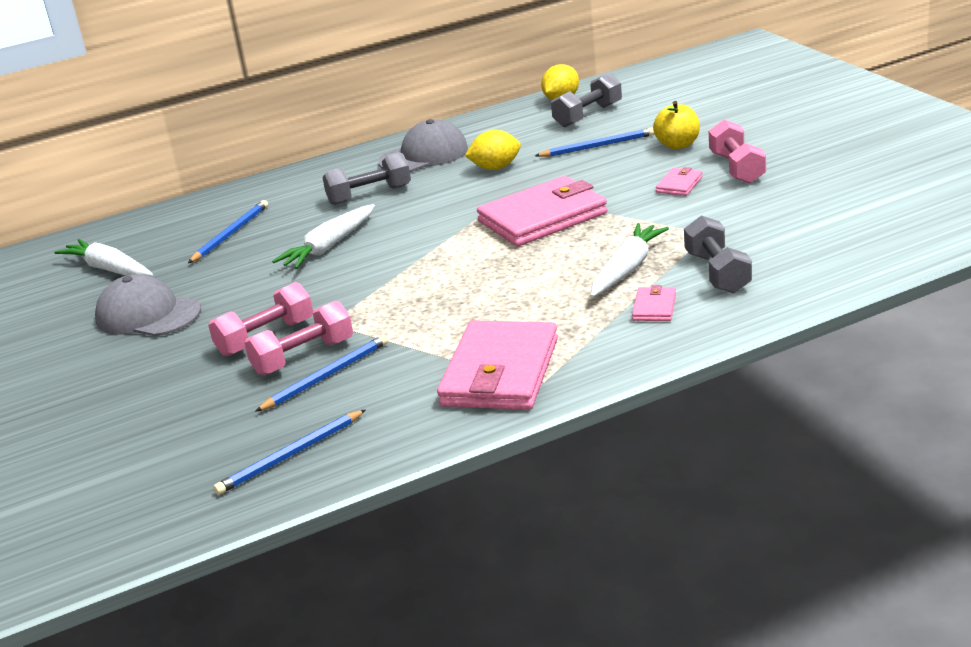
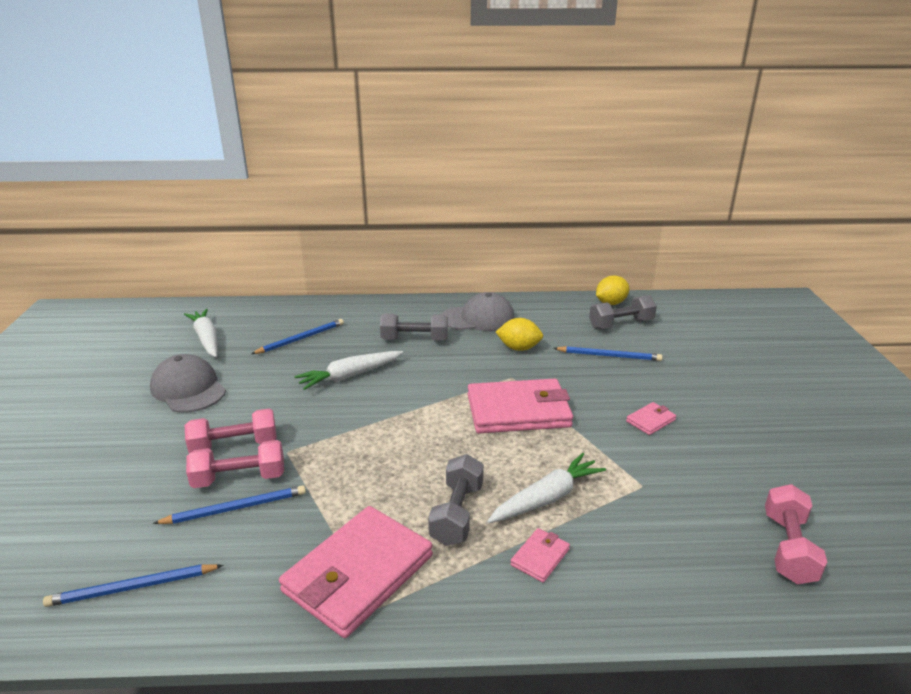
camera: 20 degrees right, 0 degrees up
yellow apple [653,101,700,149] -> none
grey dumbbell [684,215,752,294] -> grey dumbbell moved to [428,454,484,546]
pink dumbbell [709,119,766,184] -> pink dumbbell moved to [765,484,827,584]

